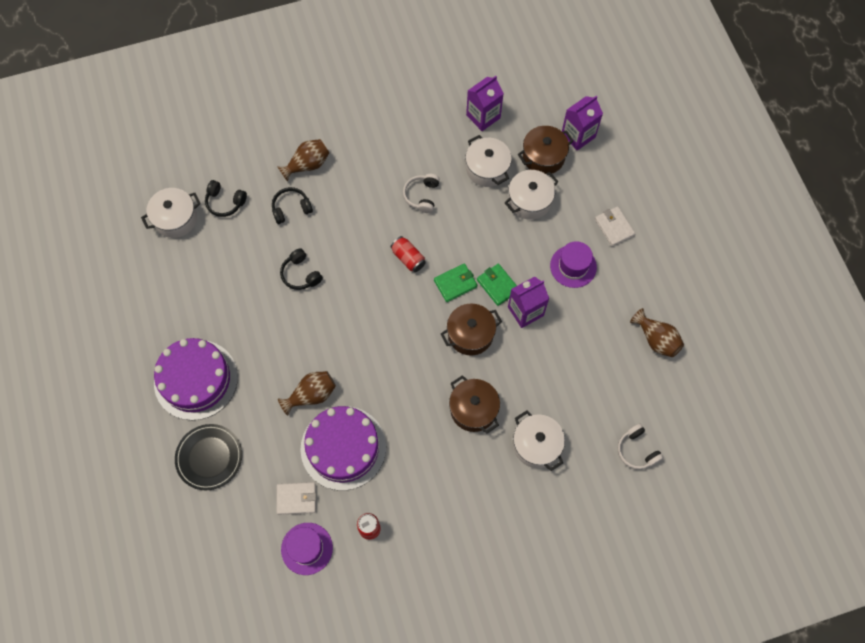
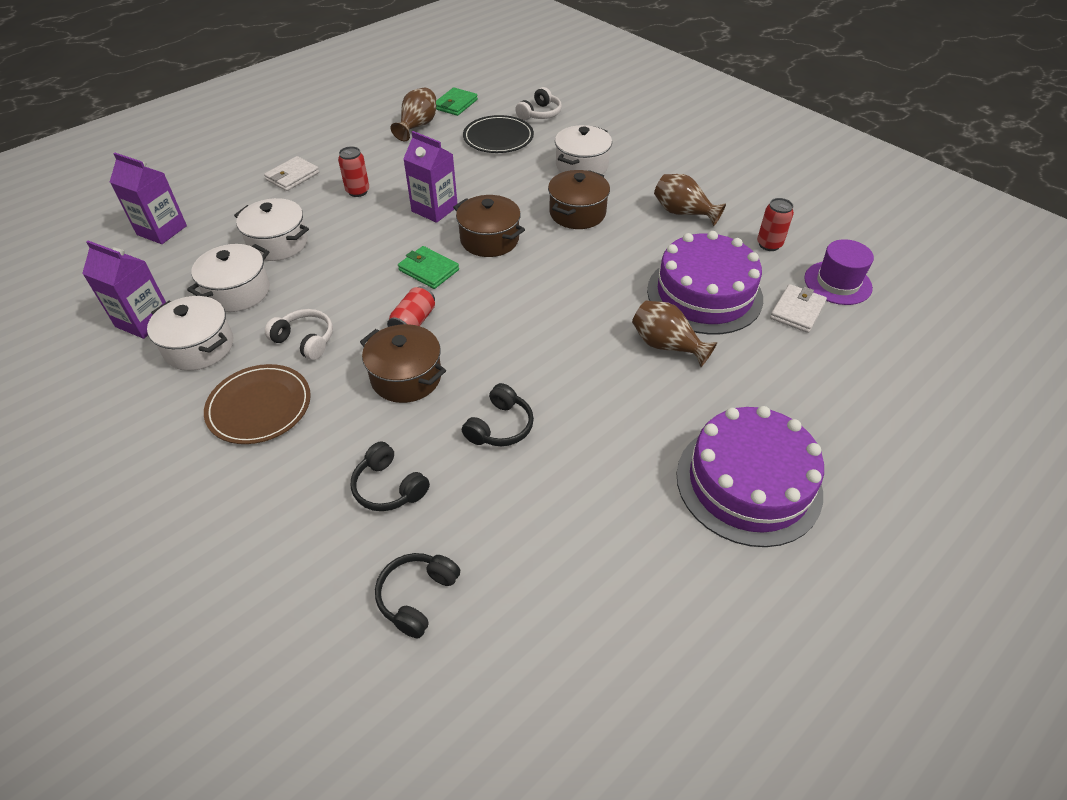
camera: 115 degrees left, 20 degrees down
white pot [141,188,201,238] -> white pot moved to [147,296,233,371]
black plate [175,424,242,490] -> black plate moved to [463,115,534,153]
black headphones [205,180,247,217] -> black headphones turned 150 degrees counterclockwise [375,553,460,638]
white wallet [277,482,316,515] -> white wallet turned 60 degrees clockwise [770,284,827,333]
brown vase [278,139,329,182] -> brown vase moved to [654,174,726,226]
white headphones [403,174,440,213] -> white headphones turned 135 degrees counterclockwise [265,309,333,360]
green wallet [477,264,517,306] -> green wallet moved to [436,87,478,116]
brown pot [518,126,574,174] -> brown pot moved to [360,324,446,403]
purple hat [550,241,597,288] -> red can [338,146,369,197]
none -> brown plate [204,364,311,444]

